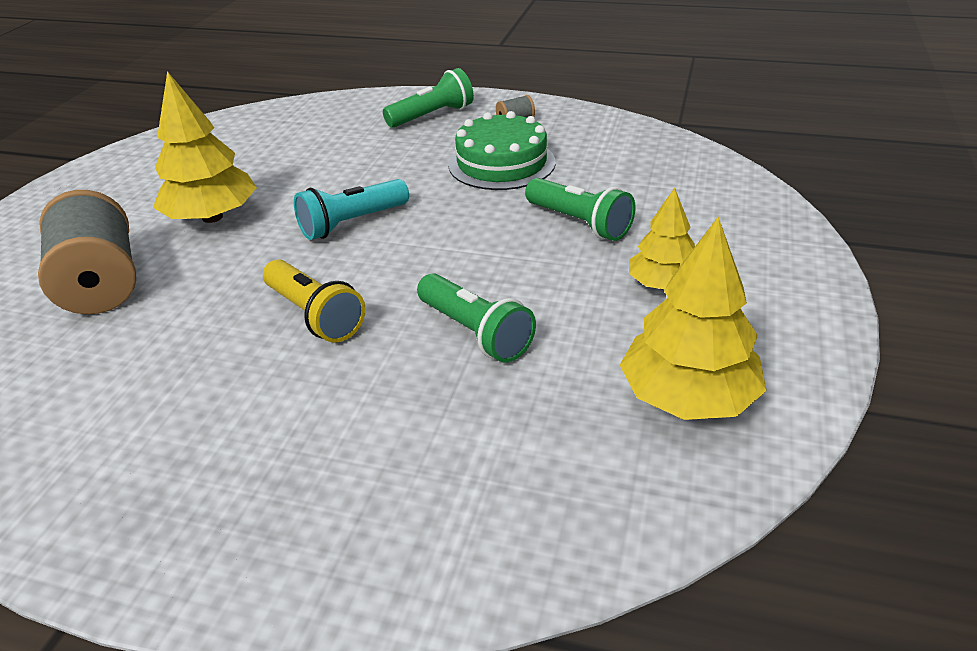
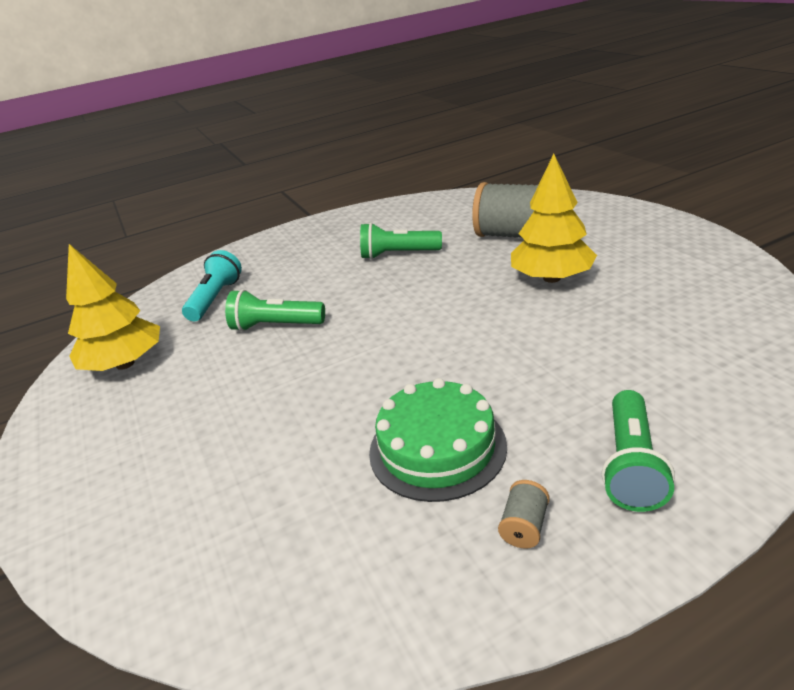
camera: 140 degrees right, 5 degrees down
yellow flashlight [263,259,366,343] -> none
turquoise flashlight [294,179,409,240] -> turquoise flashlight moved to [182,250,242,321]
green flashlight [525,178,636,241] -> green flashlight moved to [360,223,442,260]
yellow tree [629,188,695,289] -> none

